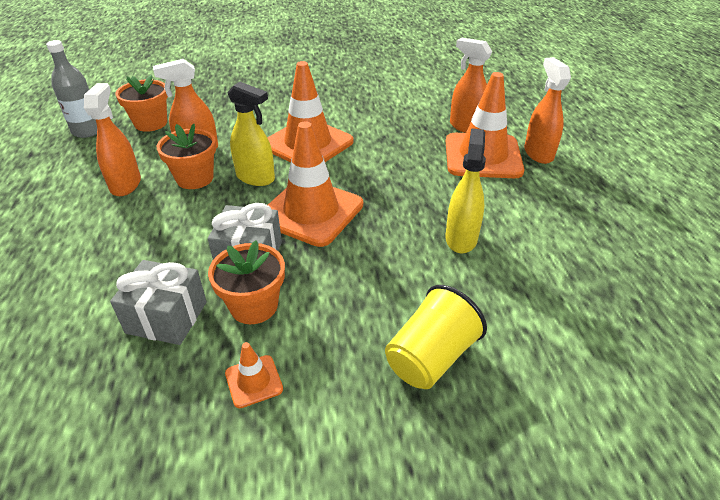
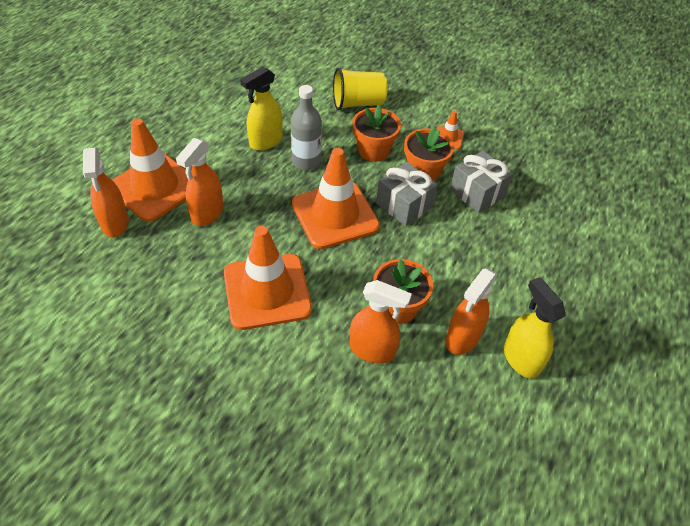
camera: 145 degrees left, 10 degrees up
grey bottle [46,40,97,138] -> grey bottle moved to [291,85,322,170]
orange flower pot [115,75,168,132] -> orange flower pot moved to [352,105,401,162]
yellow spray bottle [227,82,275,186] -> yellow spray bottle moved to [504,277,565,379]
orange spray bottle [524,57,571,164] -> orange spray bottle moved to [176,138,224,226]

